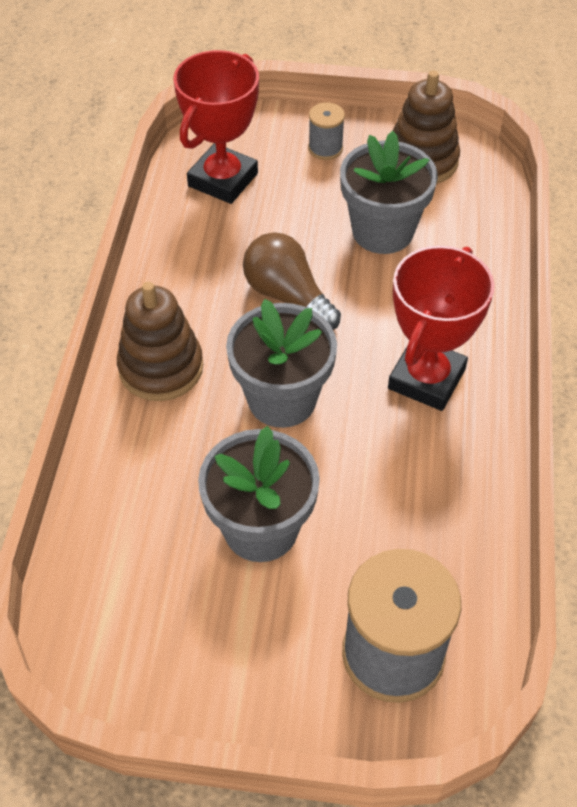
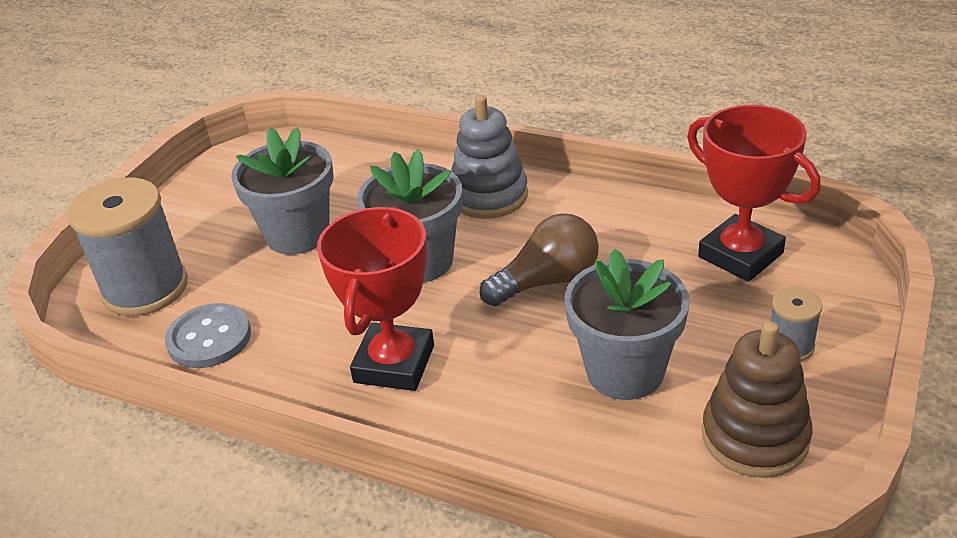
camera: 110 degrees right, 15 degrees down
brown stacking toy [117,282,203,401] -> grey stacking toy [451,95,528,219]
red trophy [388,246,494,411] -> red trophy turned 60 degrees clockwise [317,207,434,391]
none -> grey button [165,303,251,368]

